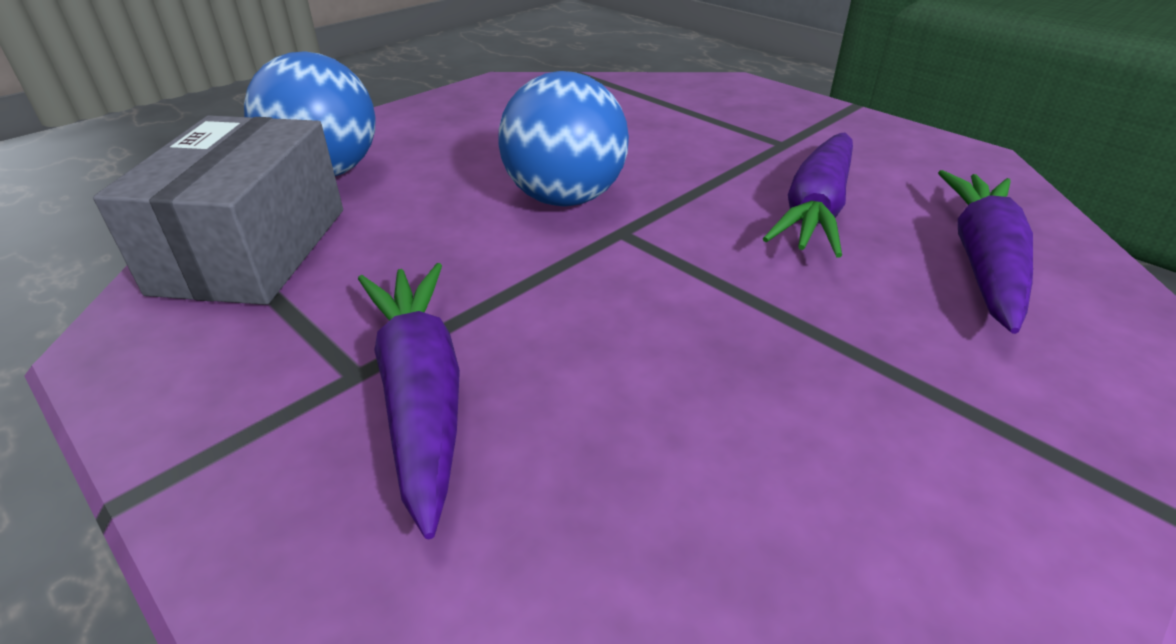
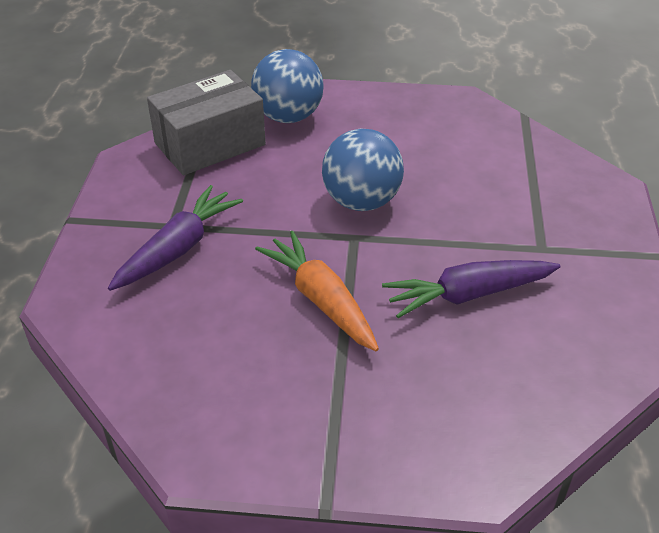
camera: 50 degrees right, 5 degrees up
purple carrot [938,170,1033,334] -> none
none -> orange carrot [255,231,379,351]

